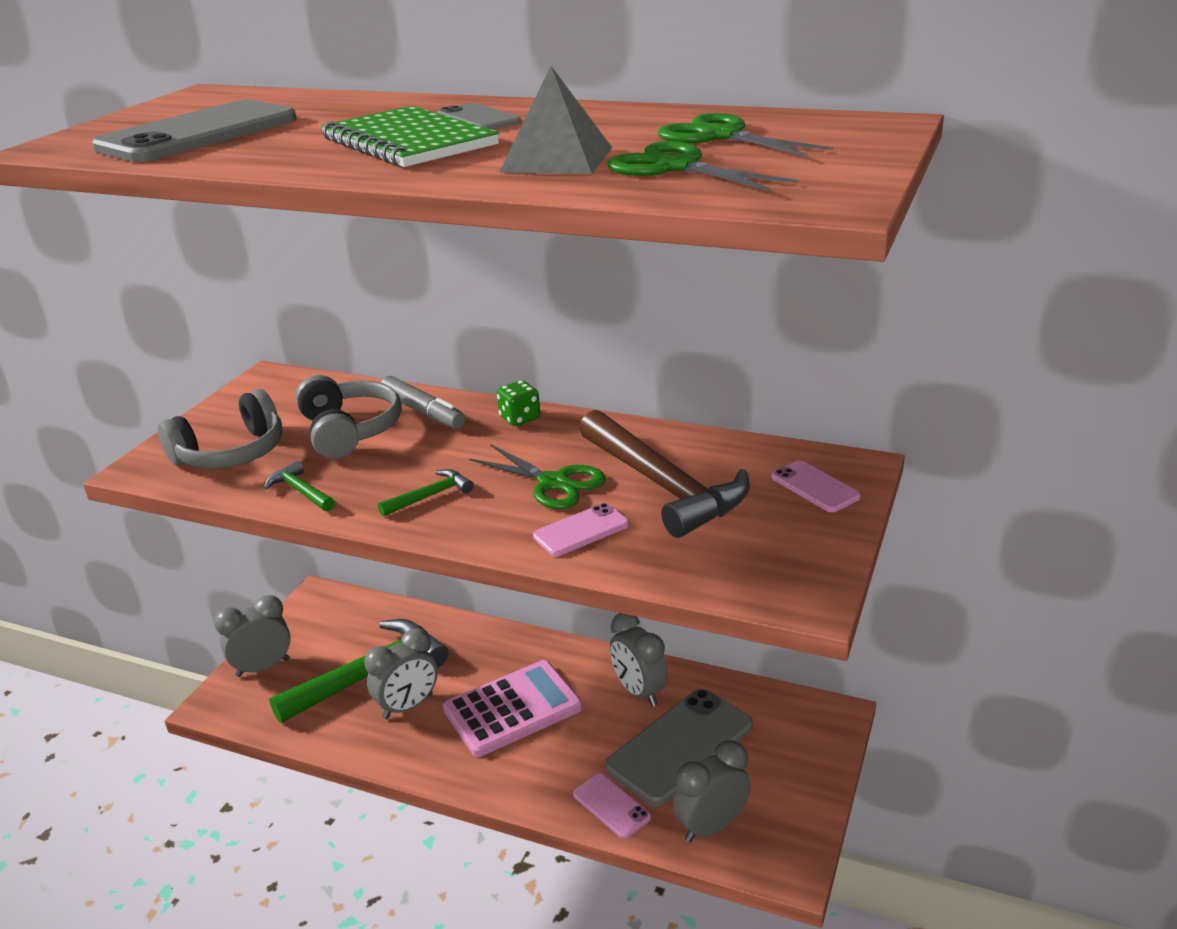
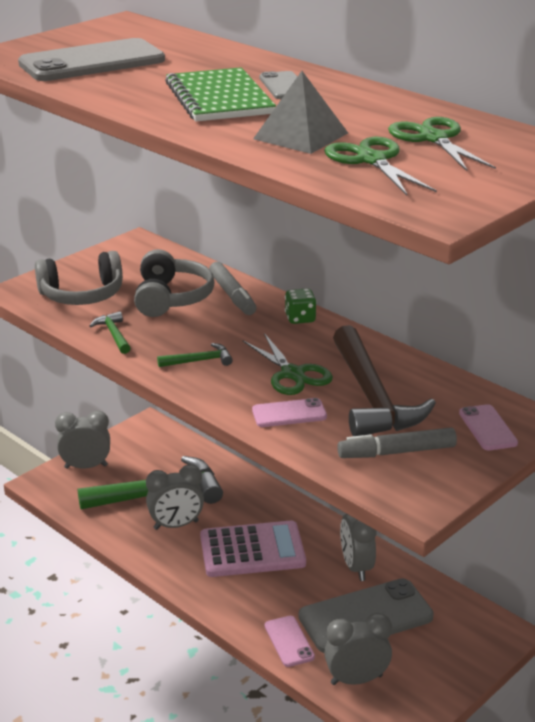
camera: 20 degrees right, 0 degrees up
none -> grey marker [337,428,457,458]

